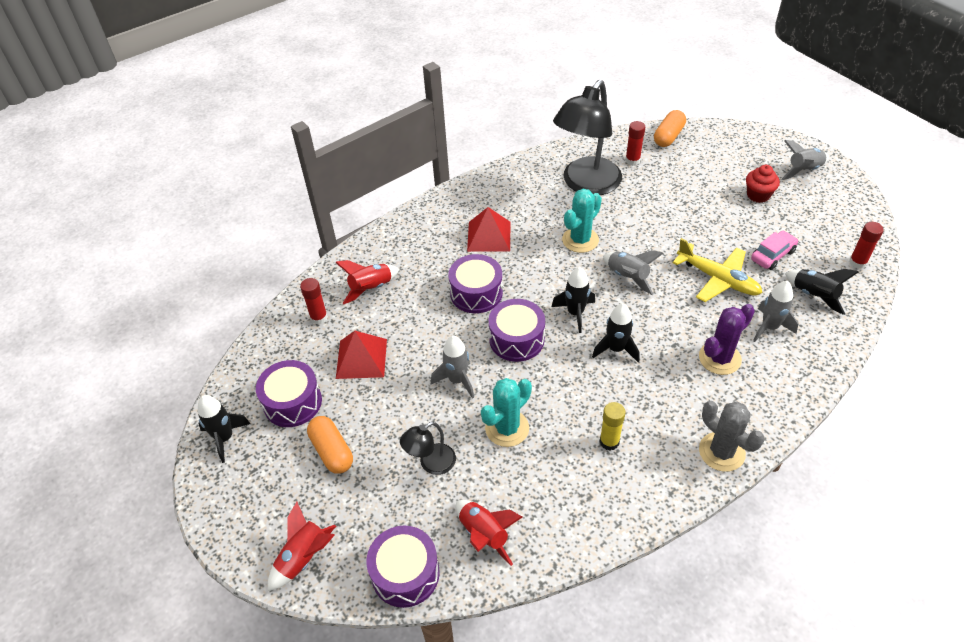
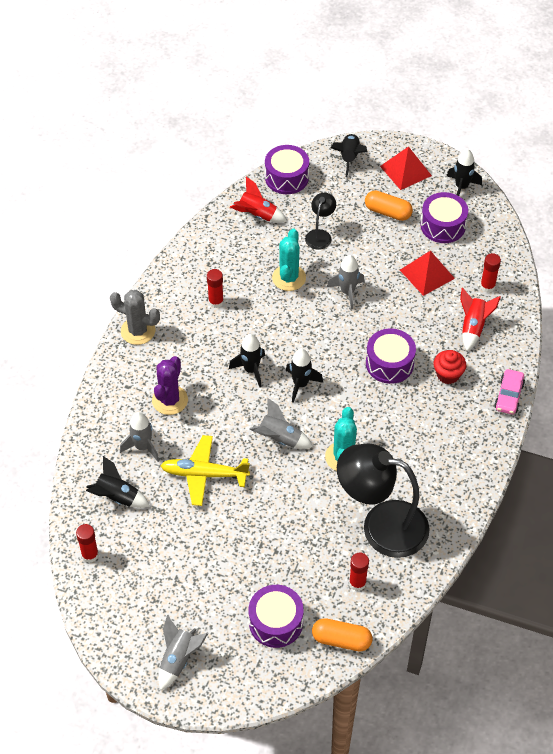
camera: 145 degrees right, 5 degrees up
red rocket [268,502,336,591] -> black rocket [331,133,367,177]
red pyramid [467,207,511,252] -> red pyramid moved to [380,146,432,190]
purple drum [489,299,545,362] -> purple drum moved to [249,585,304,648]
black lamp [553,80,622,195] -> black lamp turned 75 degrees counterclockwise [337,444,430,558]
yellow glue stick [599,402,626,450] -> red glue stick [207,269,224,308]
orange capsule [654,110,686,147] -> orange capsule turned 75 degrees counterclockwise [312,618,372,651]
red cupcake [746,165,780,203] -> red cupcake moved to [433,350,466,384]
pink car [751,231,798,270] -> pink car moved to [494,369,525,414]

